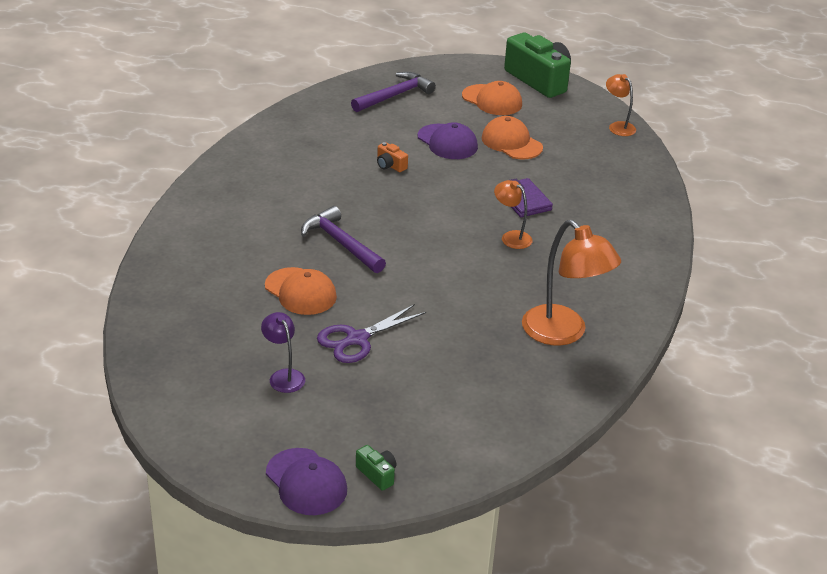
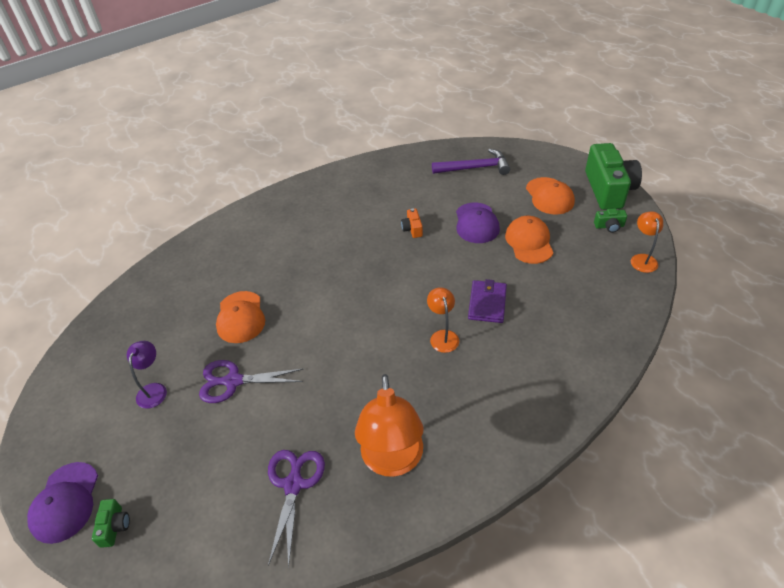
camera: 40 degrees right, 10 degrees up
purple hammer [301,206,386,273] -> none
none -> purple scissors [268,450,325,568]
none -> green camera [594,208,627,233]

